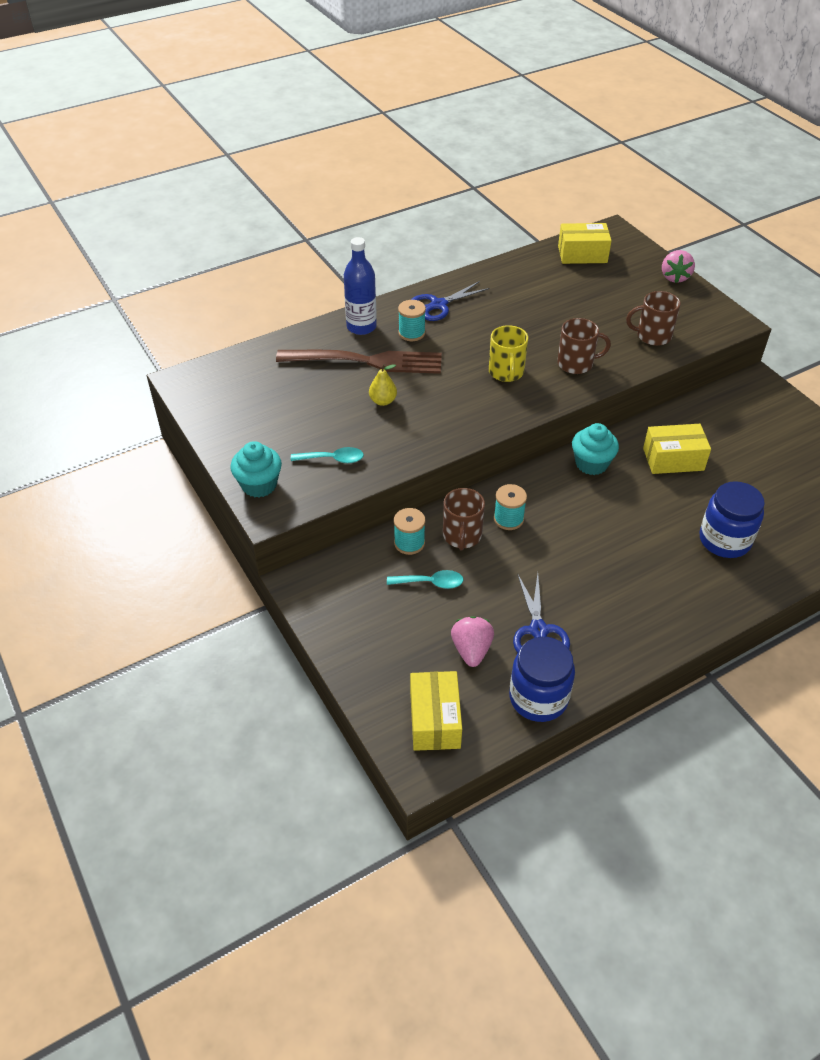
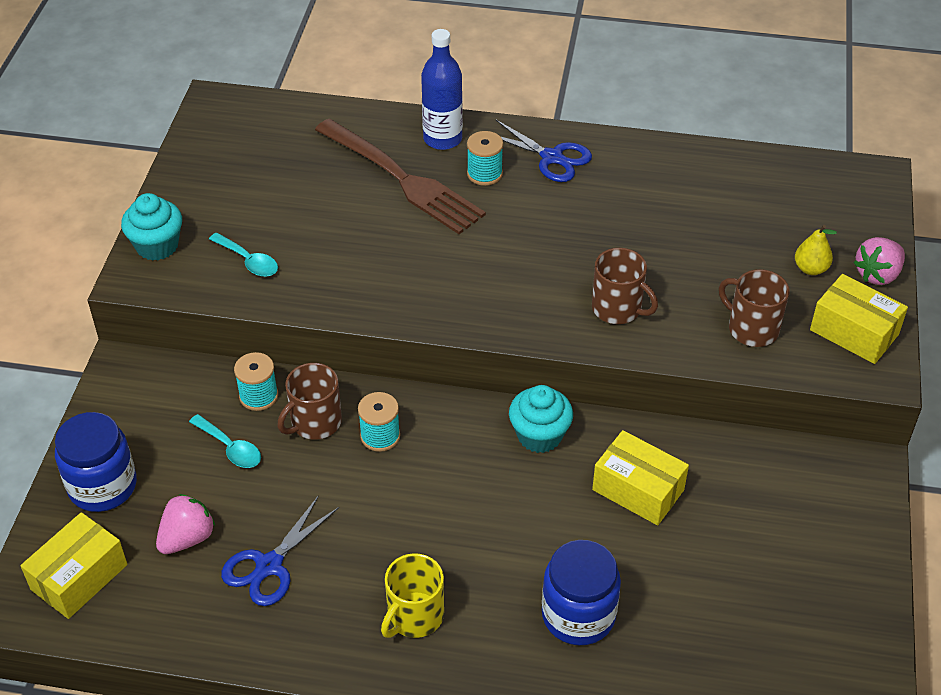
camera: 40 degrees right, 0 degrees up
yellow pear [369,364,397,406] -> yellow pear moved to [795,225,837,275]
blue scissors [411,281,490,321] -> blue scissors turned 150 degrees counterclockwise [496,120,592,182]
yellow mug [489,325,528,382] -> yellow mug moved to [381,553,444,638]
blue jar [509,637,575,722] -> blue jar moved to [55,412,137,512]
yellow box [558,223,612,264] -> yellow box moved to [810,274,908,364]

